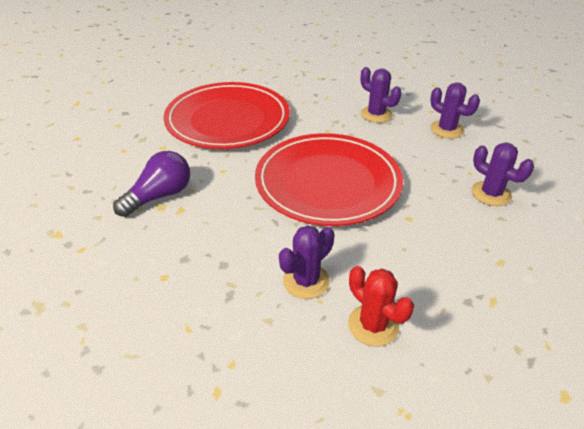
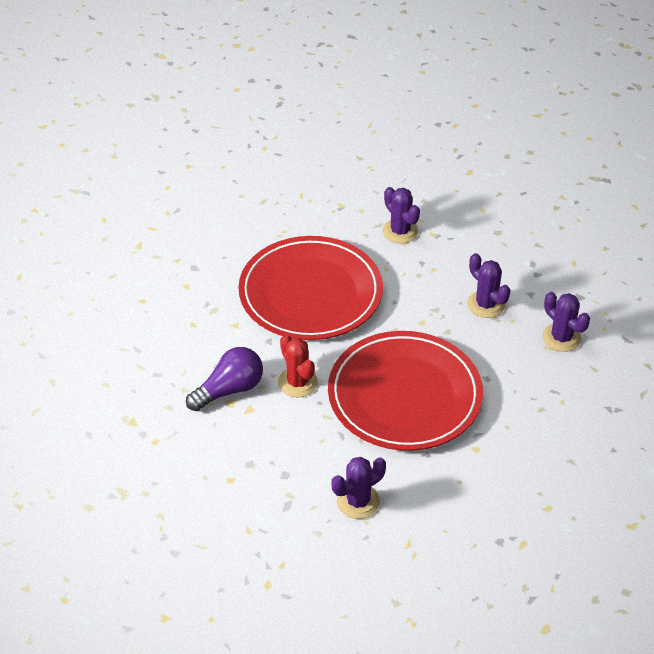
camera: 10 degrees right, 5 degrees up
red cactus [348,266,414,346] -> red cactus moved to [278,334,318,397]
purple cactus [472,143,534,206] -> purple cactus moved to [382,187,420,244]

